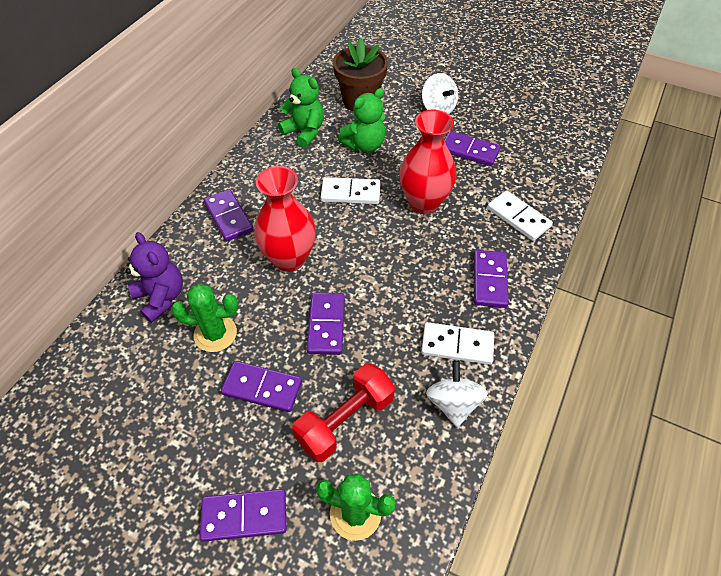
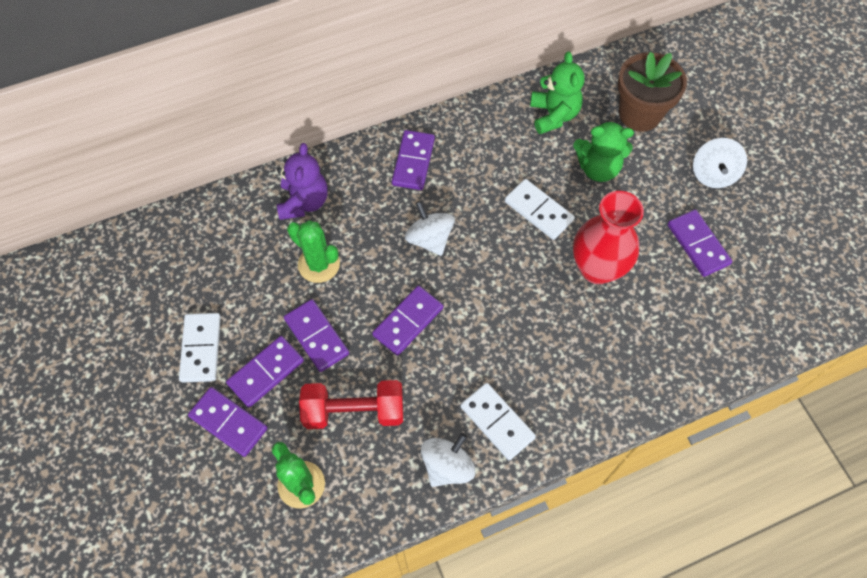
camera: 40 degrees right, 10 degrees up
red vase [254,166,316,272] -> white spinning top [405,201,455,256]
purple domino [474,250,509,308] -> purple domino moved to [226,336,304,408]
white domino [487,190,553,241] -> white domino moved to [179,313,221,382]

